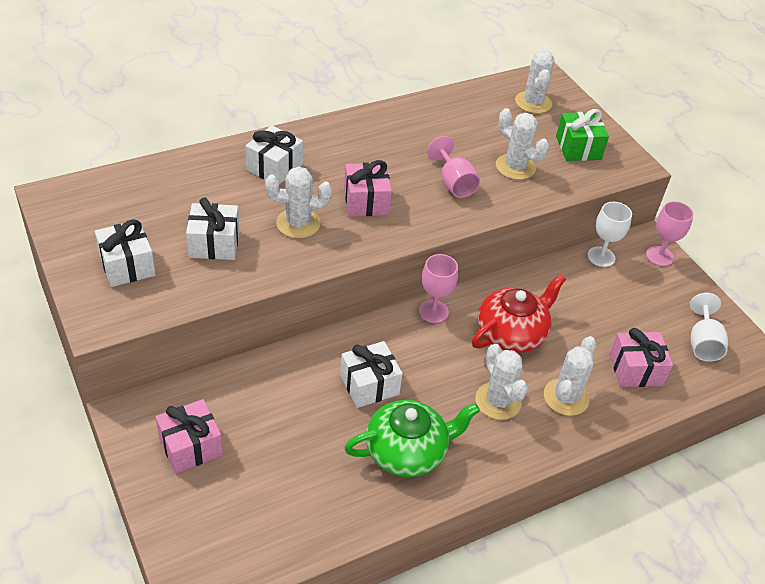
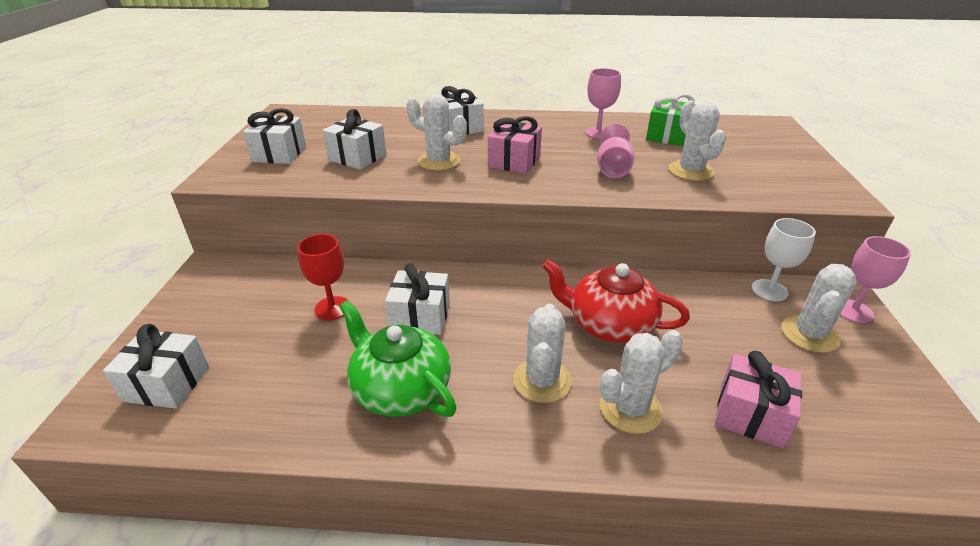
camera: 35 degrees right, 10 degrees down
pink gift [156,399,223,474] -> none
green teapot [345,400,480,477] -> green teapot turned 150 degrees counterclockwise [339,300,457,417]
pink goblet [419,254,458,323] -> pink goblet moved to [585,68,621,139]
red teapot [472,274,566,353] -> red teapot turned 150 degrees counterclockwise [542,260,690,343]
white cactus [515,50,555,114] -> white cactus moved to [781,264,857,353]
green gift [556,109,609,161] -> green gift moved to [646,93,695,146]
white goblet [690,293,728,362] -> none
none -> white gift [103,324,209,409]
none -> red goblet [297,234,349,320]

